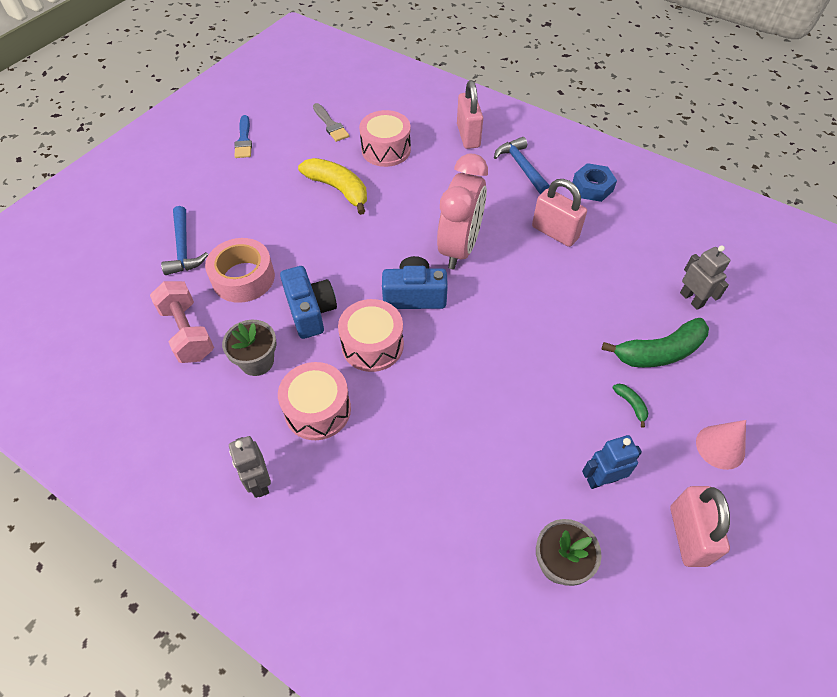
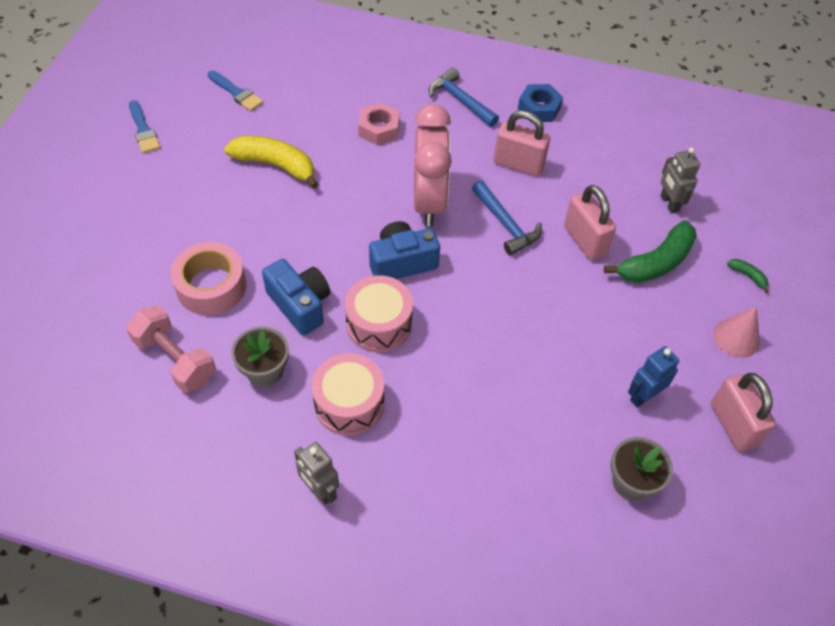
camera: 20 degrees left, 0 degrees up
blue hammer [161,206,208,275] -> blue hammer moved to [472,180,542,256]
grey brush [313,103,349,142] -> blue brush [208,71,263,111]
pink drum [359,110,411,167] -> none
pink padlock [457,80,483,149] -> pink padlock moved to [564,185,616,261]
green banana [613,384,648,428] -> green banana moved to [727,259,769,293]
grey robot [680,245,730,310] -> grey robot turned 150 degrees counterclockwise [660,148,700,213]
none -> pink nut [358,102,400,145]

